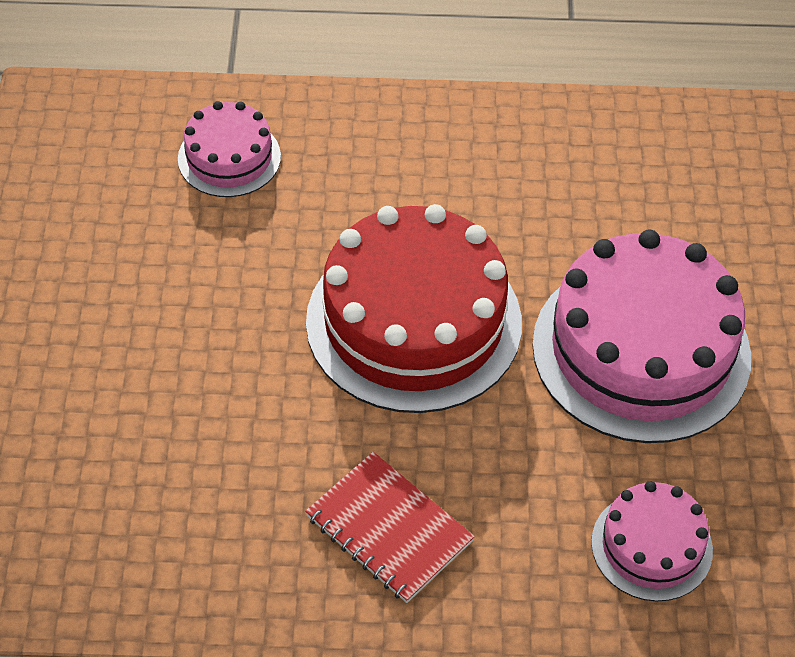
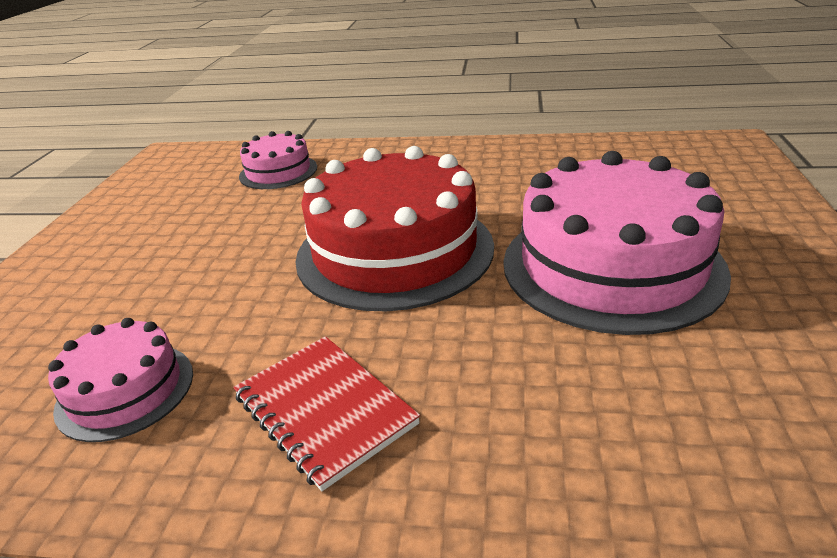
camera: 10 degrees right, 20 degrees down
pink cake [591,481,713,601] -> pink cake moved to [48,318,193,442]

